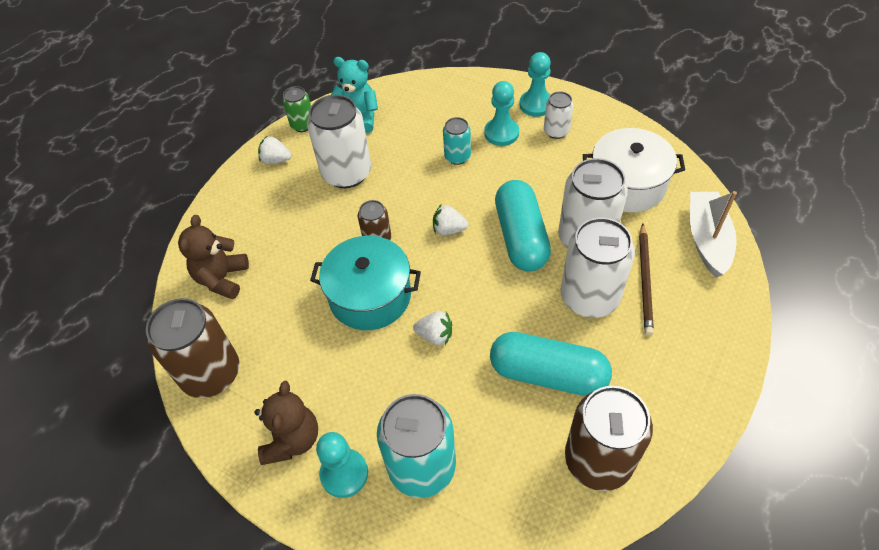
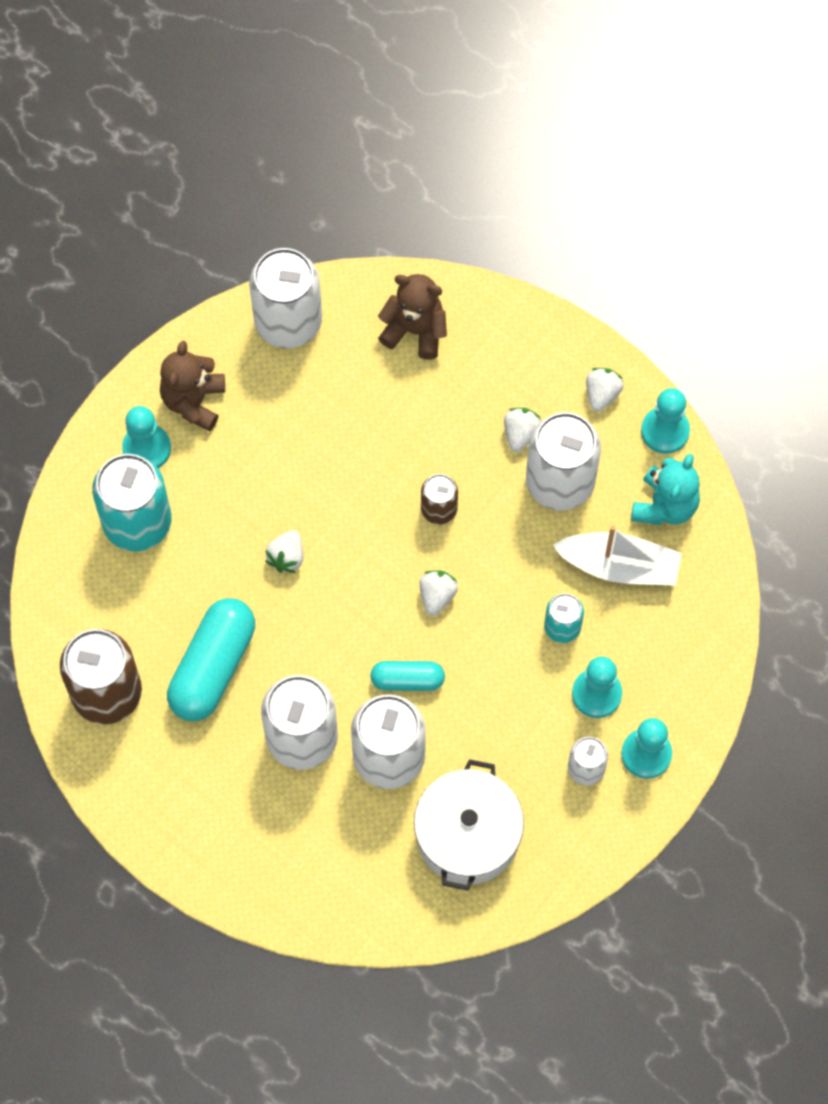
camera: 95 degrees right, 15 degrees up
brown can [146,298,239,398] -> white can [249,248,322,348]
brown teddy bear [255,381,318,465] -> brown teddy bear turned 90 degrees clockwise [160,341,225,431]
green can [283,86,311,132] -> turquoise pawn [641,388,690,454]
turquoise pot [310,236,421,330] -> none
turquoise capsule [495,180,551,272] -> turquoise capsule [370,661,445,691], size x0.56
brown pencil [639,223,654,336] -> none
white boat [690,191,737,278] -> white boat moved to [553,526,682,586]
none -> white strawberry [504,408,541,452]

